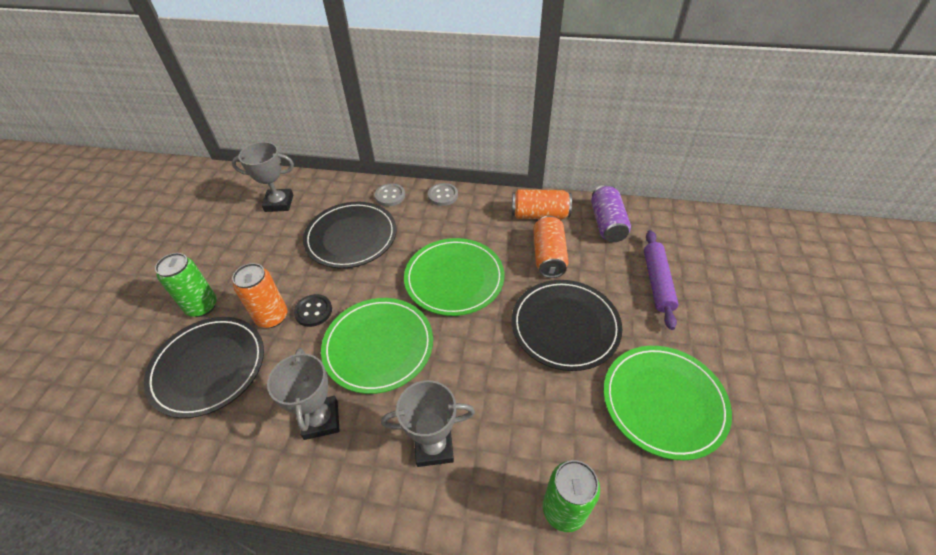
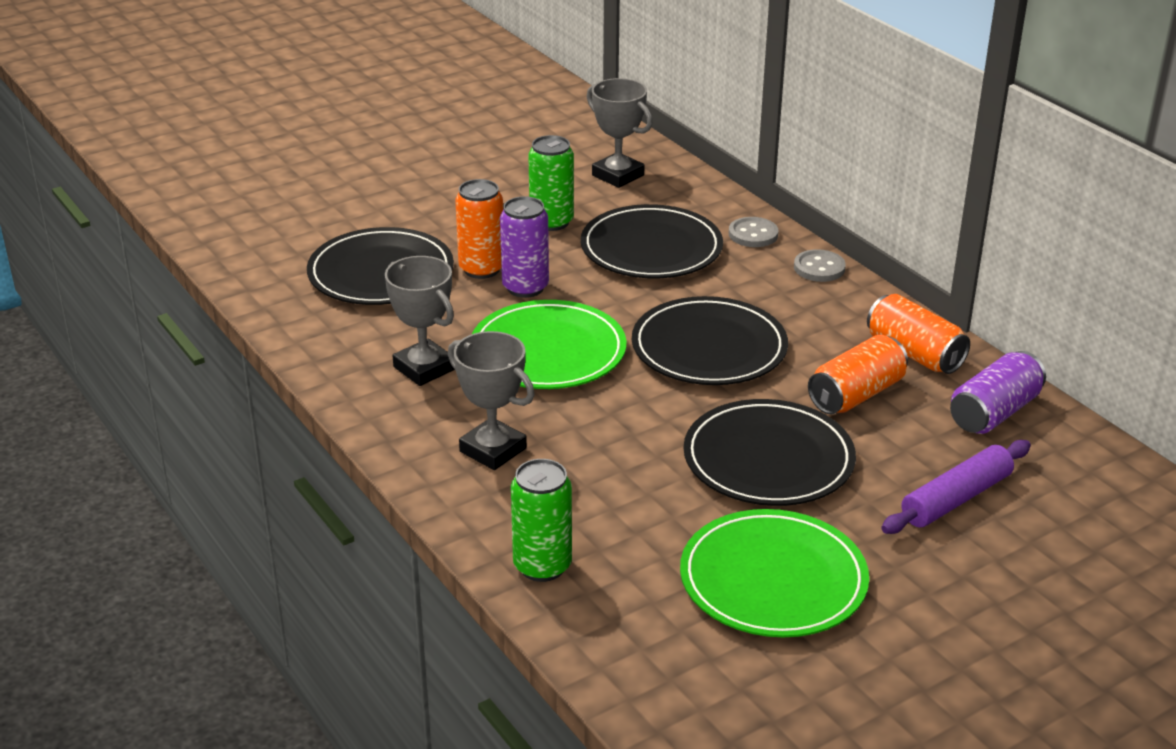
camera: 45 degrees right, 15 degrees down
green can [155,253,217,317] -> green can moved to [528,135,574,231]
grey trophy [267,348,340,440] -> grey trophy turned 75 degrees counterclockwise [385,256,455,386]
black button [294,294,332,327] -> purple can [500,196,549,298]
green plate [404,238,504,316] -> black plate [632,296,788,385]

